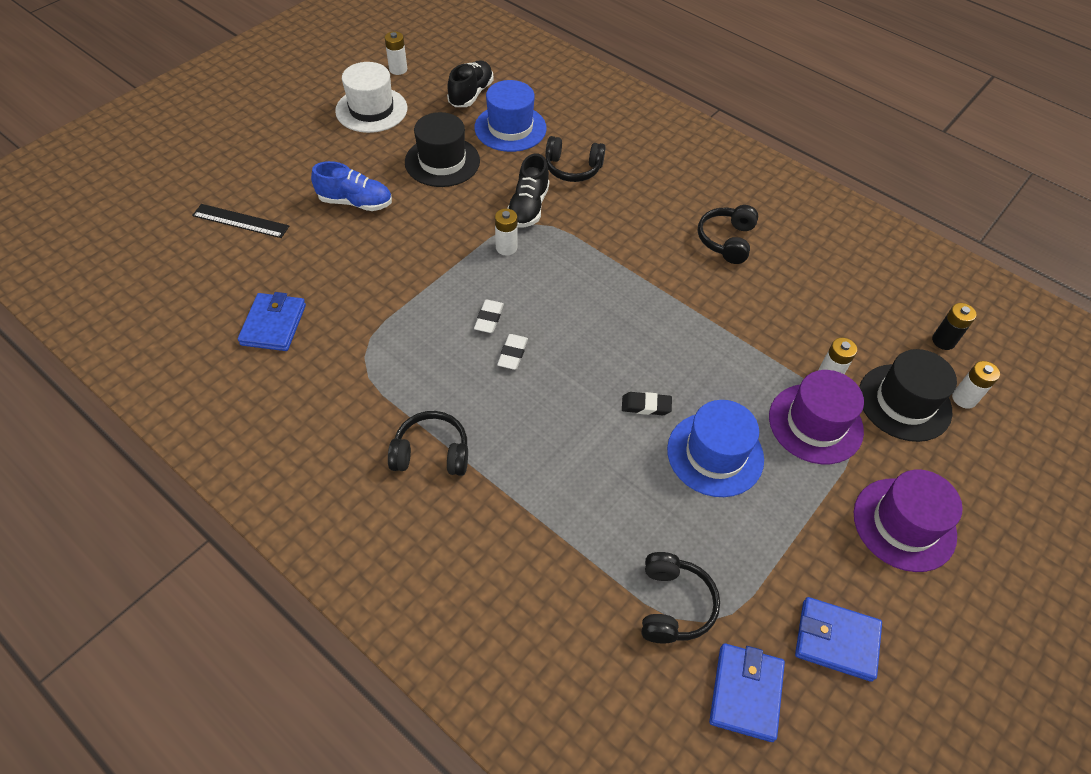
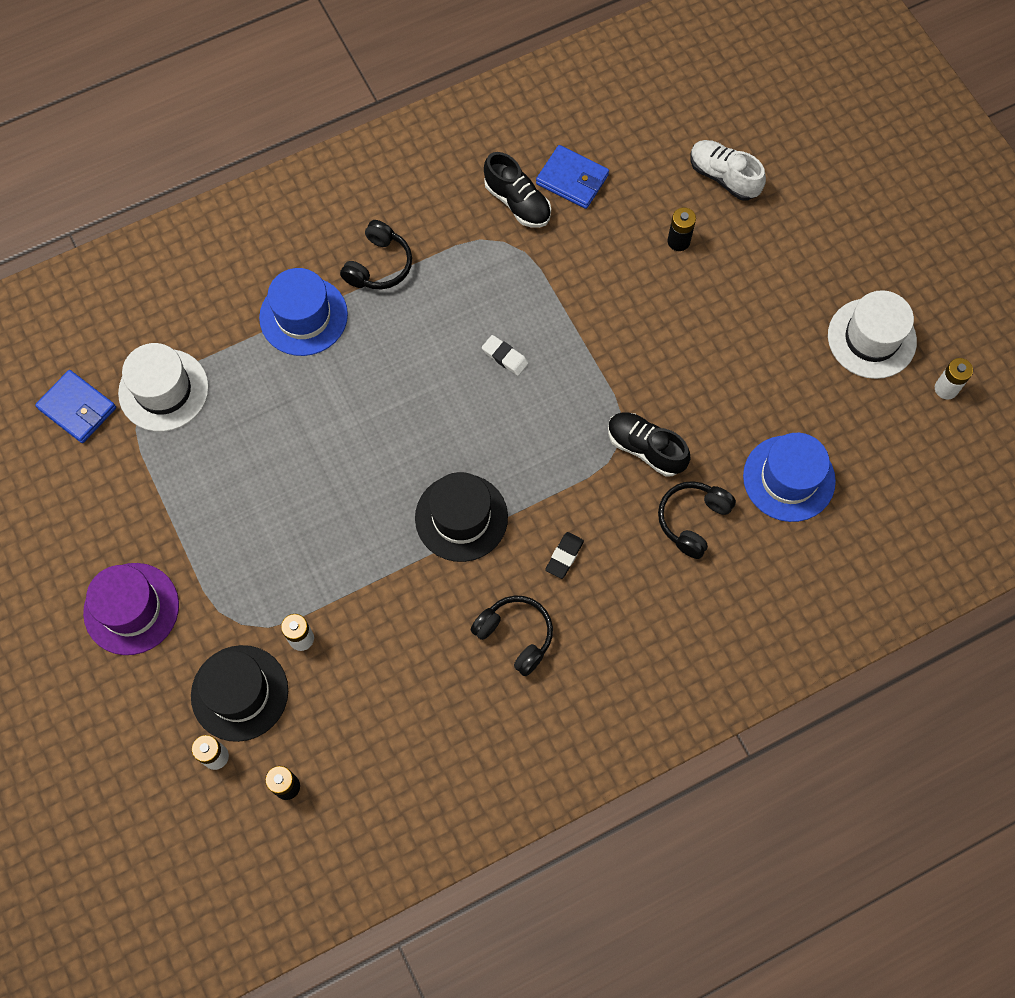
camera: 115 degrees right, 15 degrees up
black ruler [192,204,289,238] -> white shoe [690,140,766,201]
blue shoe [311,161,392,211] -> none
black hat [405,112,480,187] -> black hat moved to [415,472,508,562]
black shoe [447,60,494,107] -> black shoe moved to [484,152,551,228]
white battery [495,209,517,256] -> none
white eraser [497,334,528,370] -> none
black eraser [622,392,672,415] -> black eraser moved to [545,532,584,579]
black headphones [642,552,720,644] -> white hat [118,343,209,432]
blue hat [667,400,764,497] -> blue hat moved to [259,268,348,356]
purple hat [769,370,864,464] -> none
blue wallet [795,597,882,682] -> none
none -> black battery [668,208,696,251]

